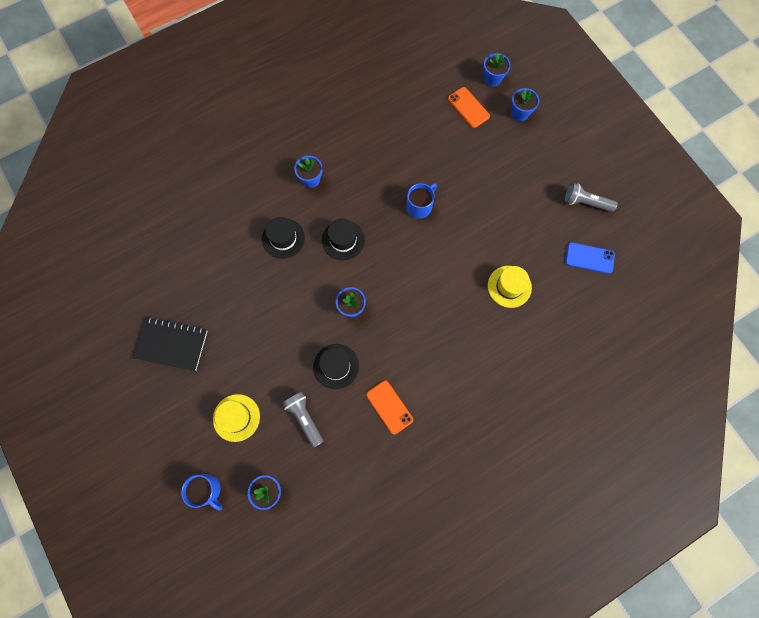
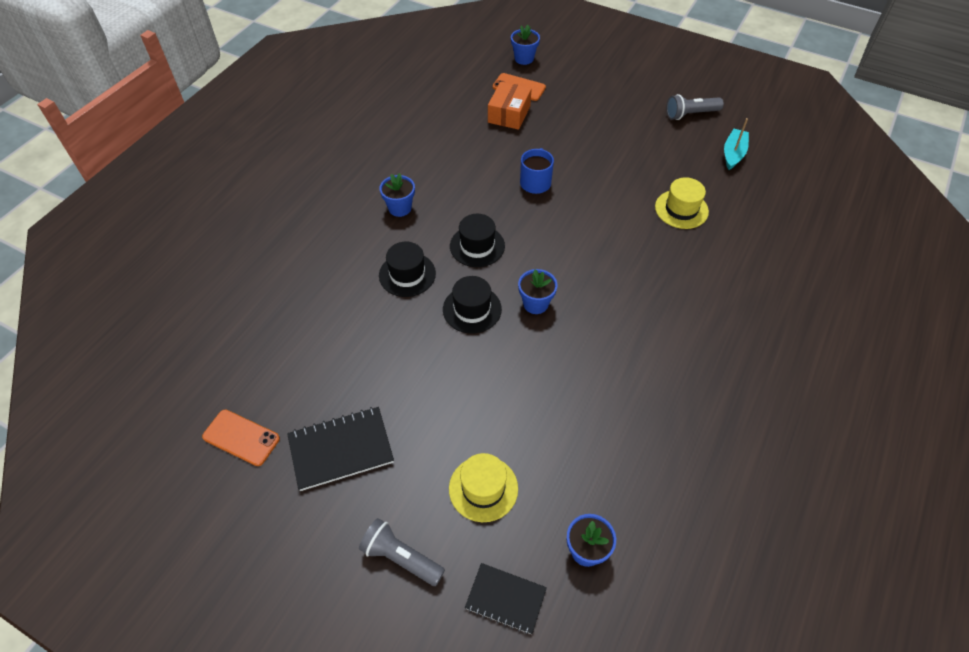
camera: 30 degrees left, 20 degrees down
blue mug [181,474,222,511] -> black notebook [465,563,547,634]
grey flashlight [282,392,323,448] -> grey flashlight moved to [359,518,445,586]
black hat [313,344,359,389] -> black hat moved to [443,276,502,334]
orange phone [366,380,413,435] -> orange phone moved to [202,409,280,466]
blue flower pot [511,88,539,121] -> none
blue phone [565,242,615,274] -> turquoise boat [724,118,749,170]
none -> orange box [488,81,532,130]

